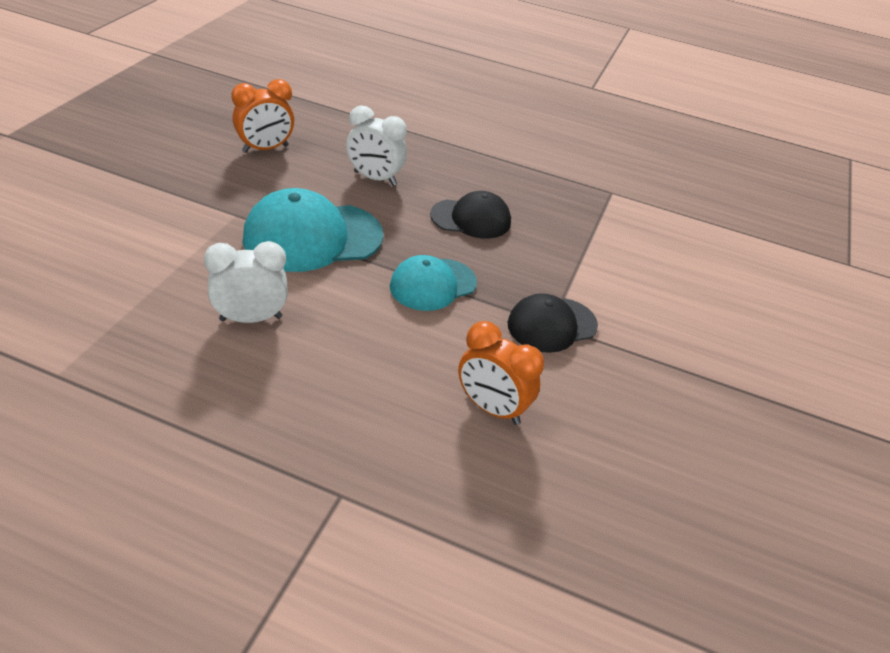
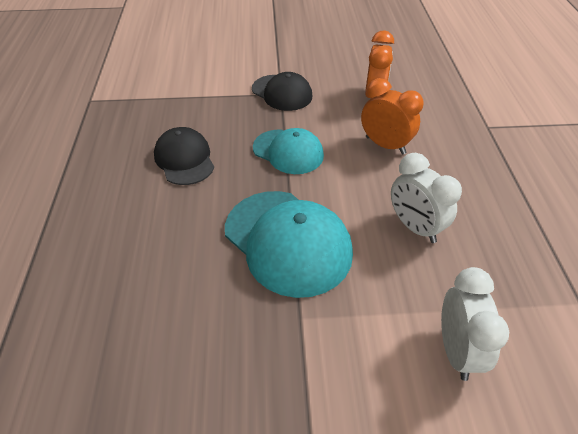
camera: 110 degrees left, 5 degrees up
orange clock [231,79,294,153] -> orange clock moved to [361,78,424,154]
white clock [346,105,407,186] -> white clock moved to [441,267,509,381]

